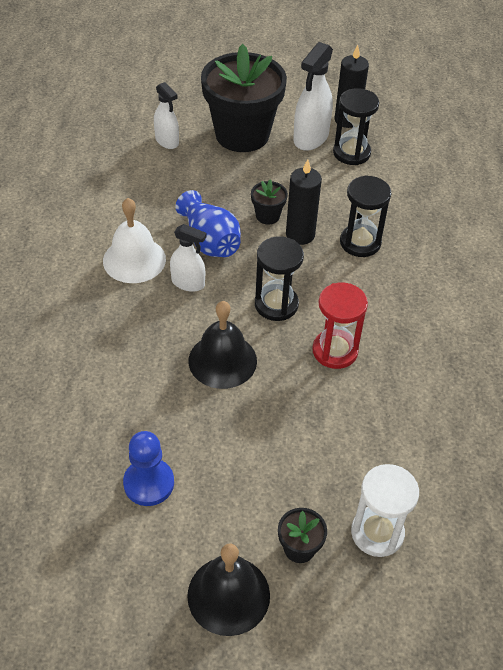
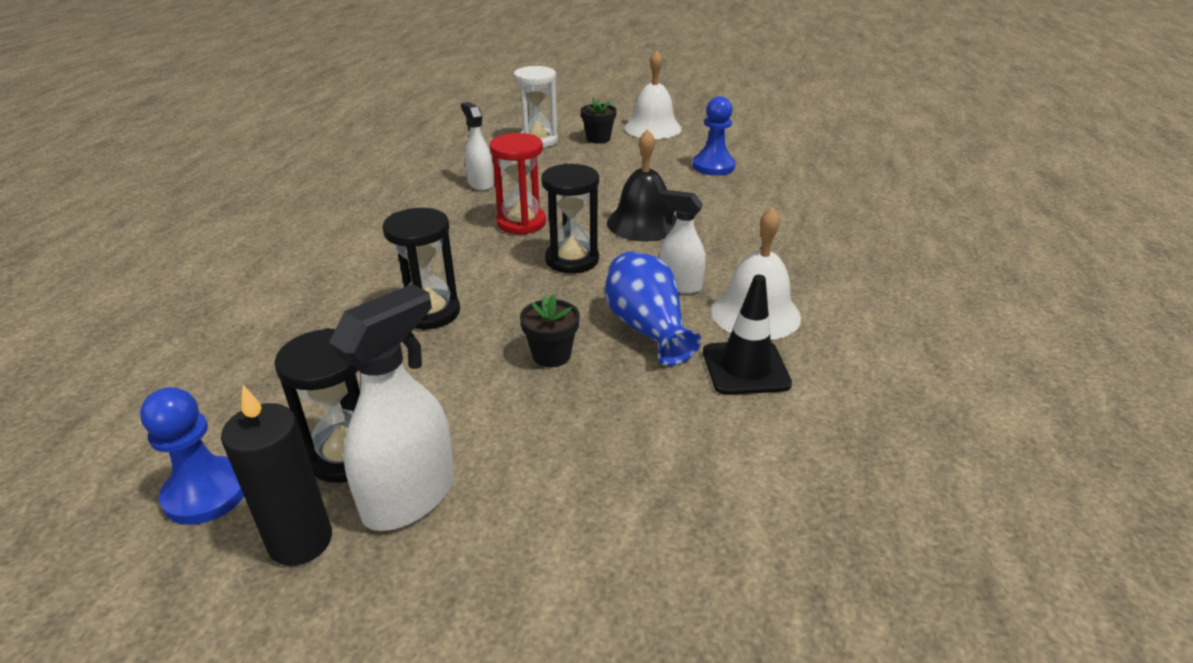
camera: 170 degrees left, 15 degrees down
white spray bottle [154,82,179,149] -> white spray bottle moved to [461,102,494,191]
black bell [187,544,270,636] -> white bell [625,50,682,139]
black flower pot [201,44,287,152] -> none
black candle [286,159,322,245] -> none
none -> blue pawn [140,387,244,525]
none -> black traffic cone [703,275,792,395]

